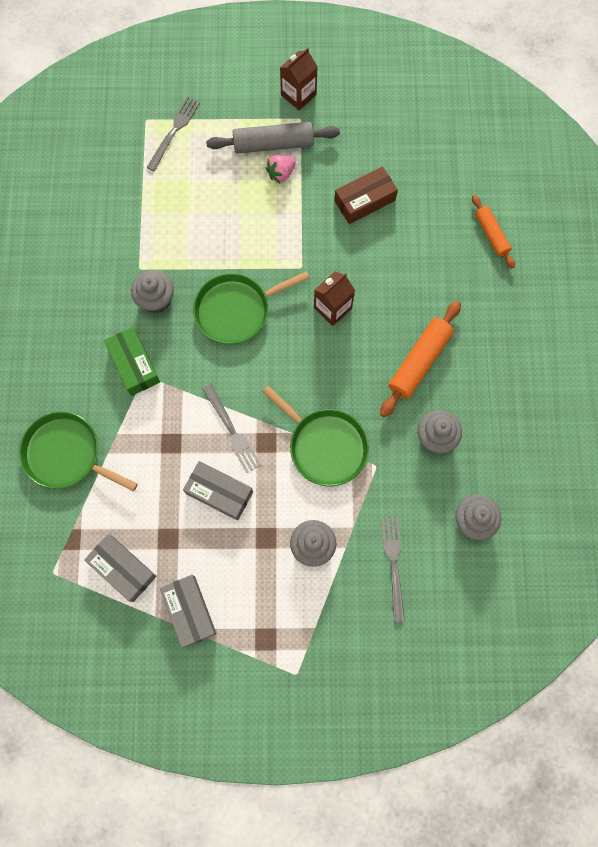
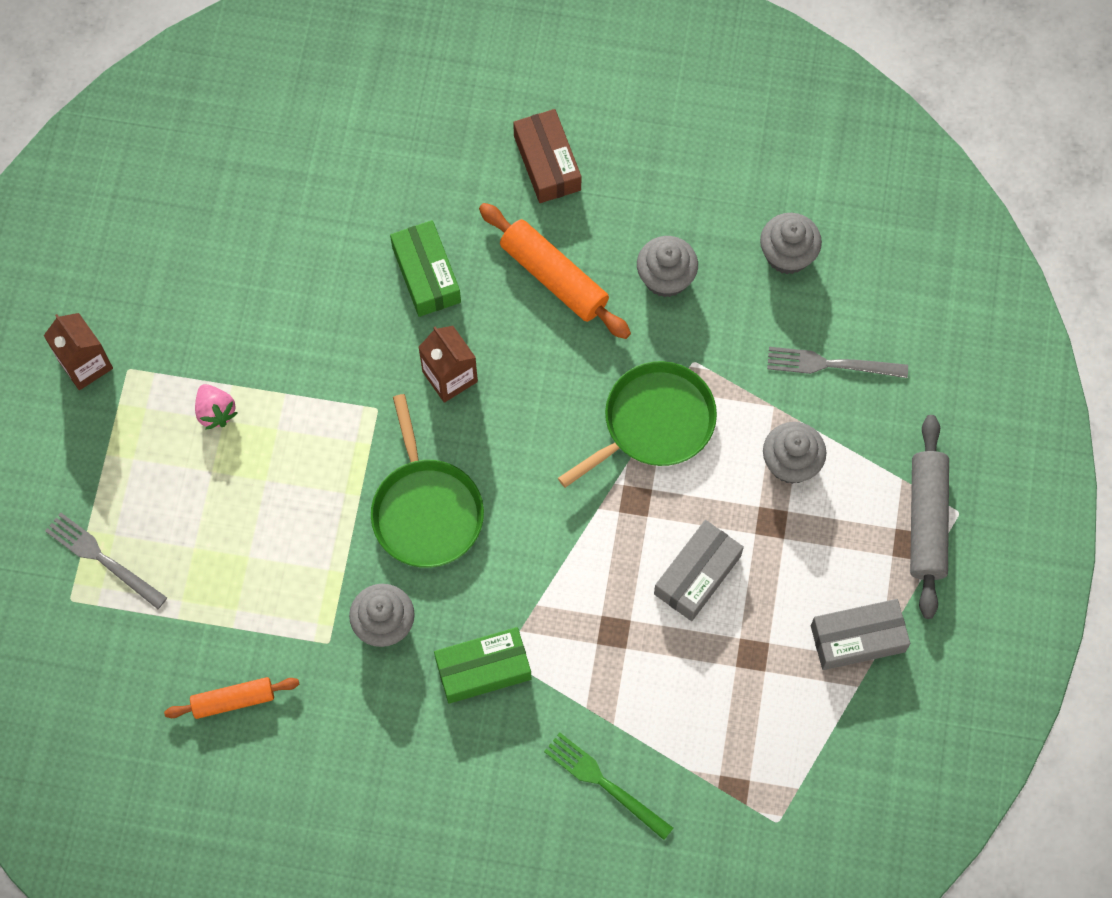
camera: 80 degrees left, 5 degrees down
green pan [19,412,138,492] -> green fork [544,732,673,840]
grey box [84,534,156,602] -> none
grey fork [202,384,261,473] -> none
grey rolling pin [206,122,340,153] -> grey rolling pin moved to [910,415,949,619]
brown box [334,166,398,224] -> brown box moved to [513,109,582,203]
orange rolling pin [472,195,515,268] -> orange rolling pin moved to [164,677,299,719]
none -> green box [390,220,461,317]

